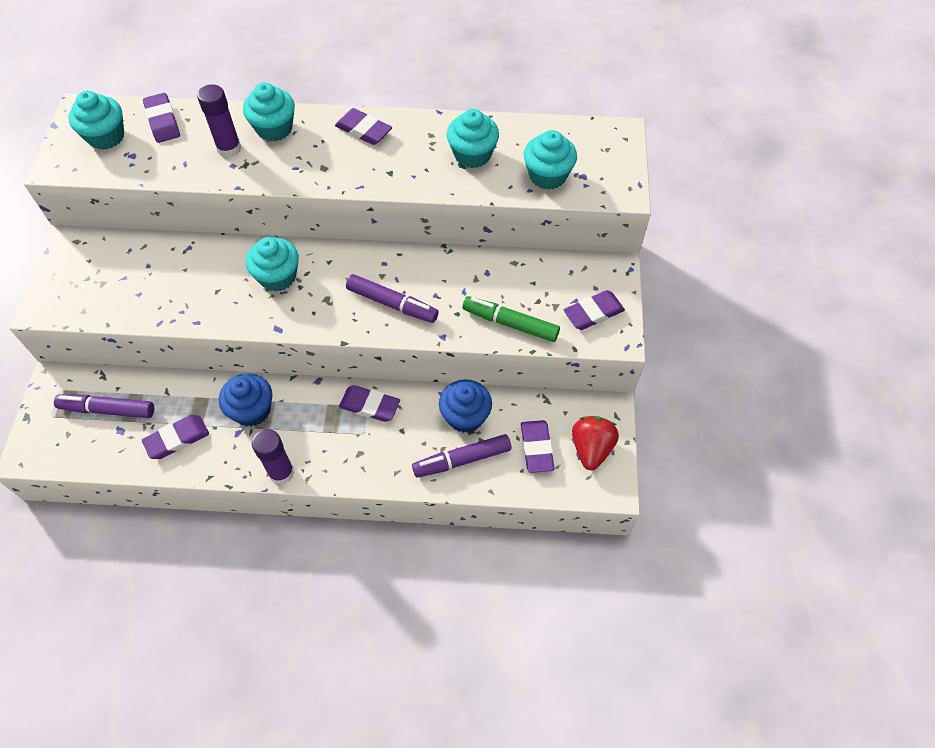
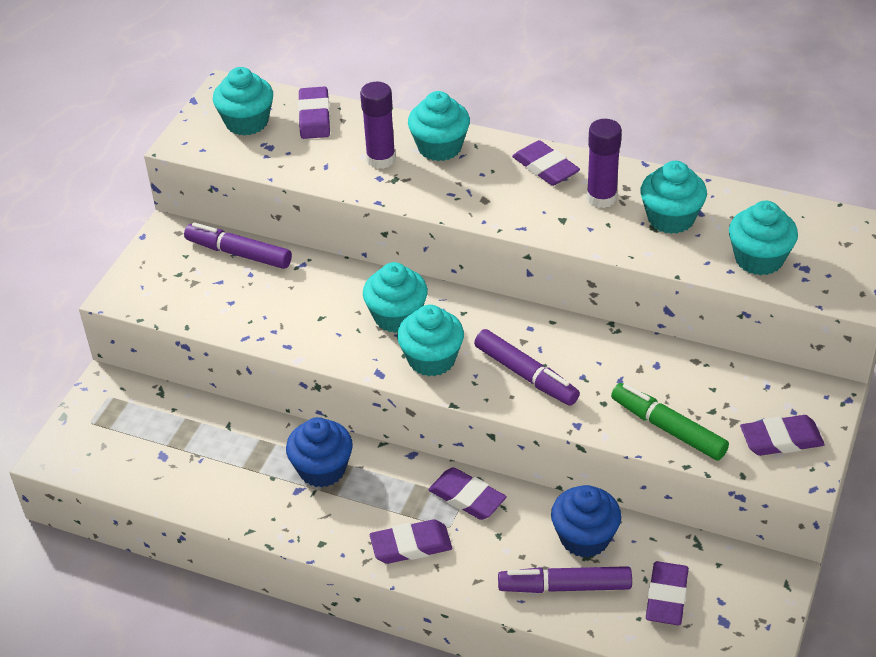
camera: 20 degrees right, 15 degrees down
purple marker [54,394,154,418] -> purple marker moved to [184,222,292,269]
purple eraser [142,415,209,459] -> purple eraser moved to [370,519,452,564]
purple glue stick [252,429,294,485] -> purple glue stick moved to [587,119,622,208]
red strawberry [572,416,619,470] -> none
none -> turquoise cupcake [397,305,464,377]

